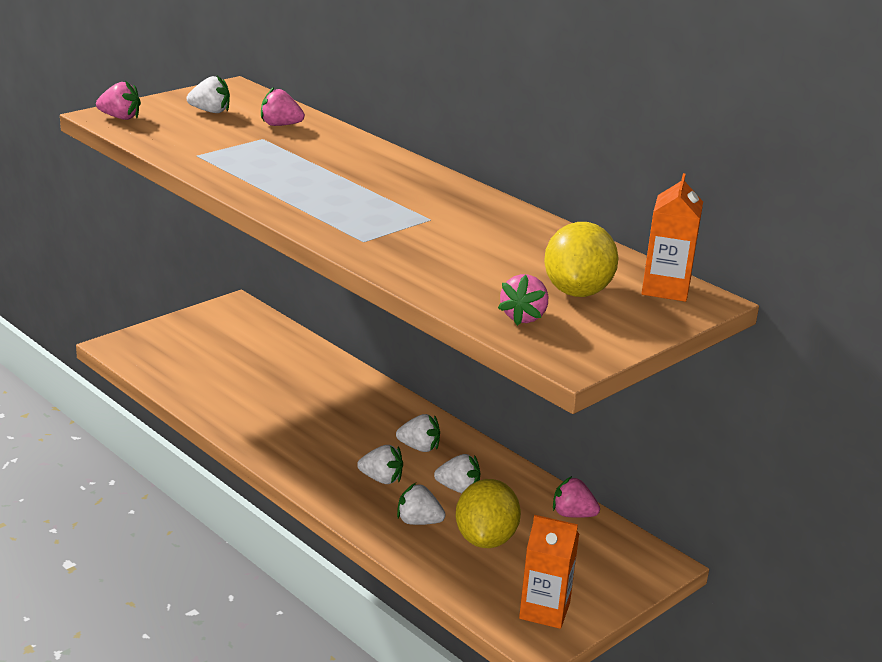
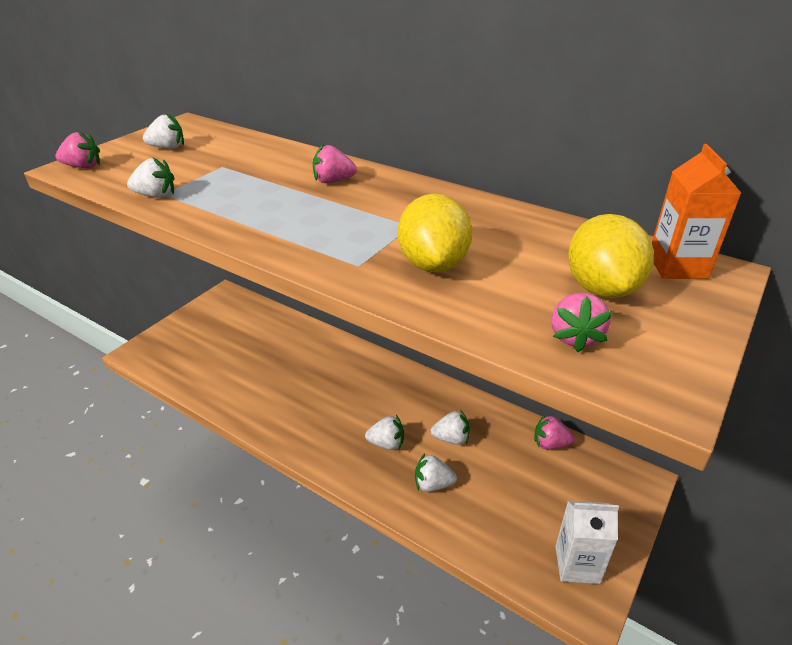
camera: 10 degrees left, 10 degrees up
pink strawberry [261,87,305,126] -> pink strawberry moved to [313,145,357,183]
white strawberry [396,414,440,452] -> white strawberry moved to [127,158,174,198]
yellow lemon [456,479,521,548] -> yellow lemon moved to [398,194,472,272]
orange carton [519,515,579,629] -> white carton [556,501,619,584]

